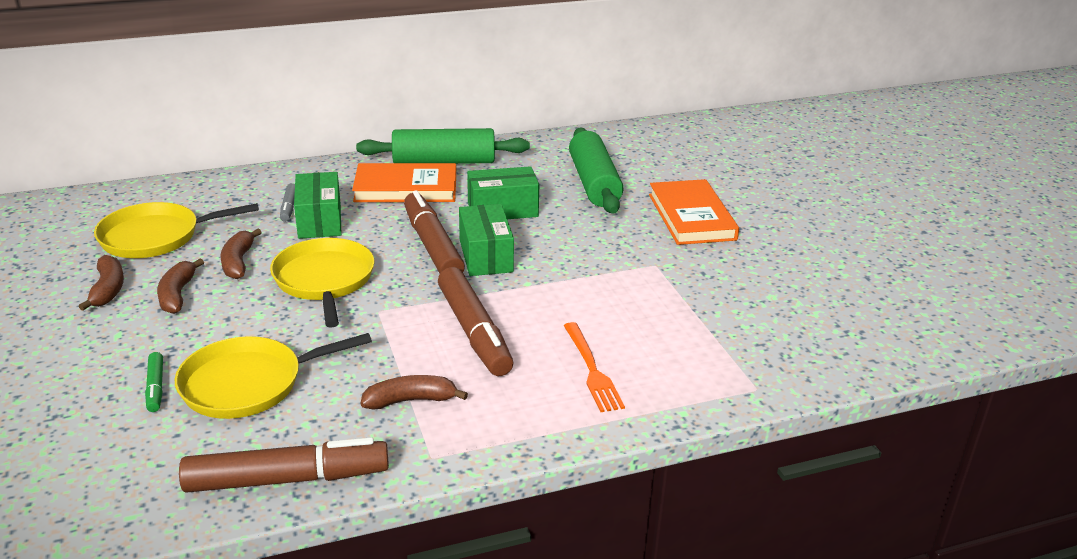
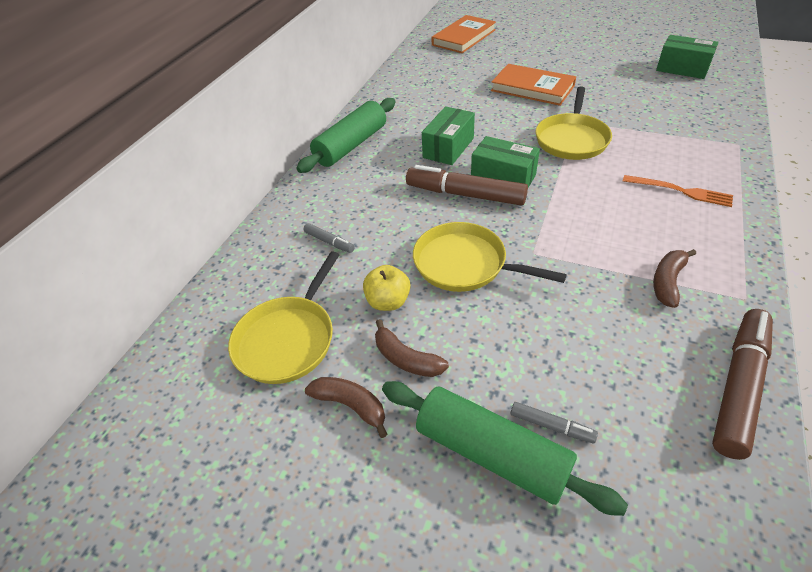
camera: 45 degrees left, 15 degrees up
green marker [145,352,163,412] -> grey marker [511,402,598,443]
yellow pan [175,333,372,419] -> yellow pan moved to [536,86,612,160]
brown banana [220,229,262,279] -> yellow apple [363,265,411,311]
green box [294,172,342,239] -> green box moved to [656,35,719,79]
orange book [352,163,456,202] -> orange book moved to [432,15,496,53]
brown marker [438,267,513,376] -> none
green rolling pin [569,127,624,214] -> green rolling pin moved to [382,381,628,516]

